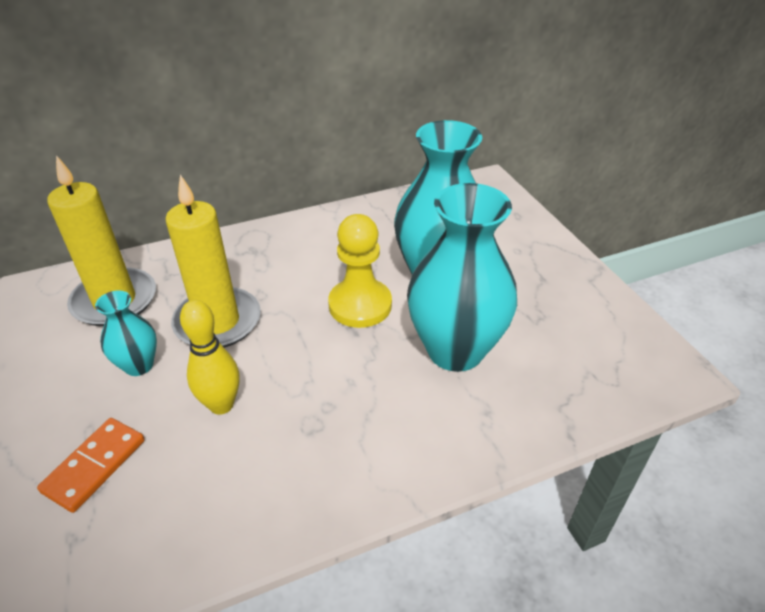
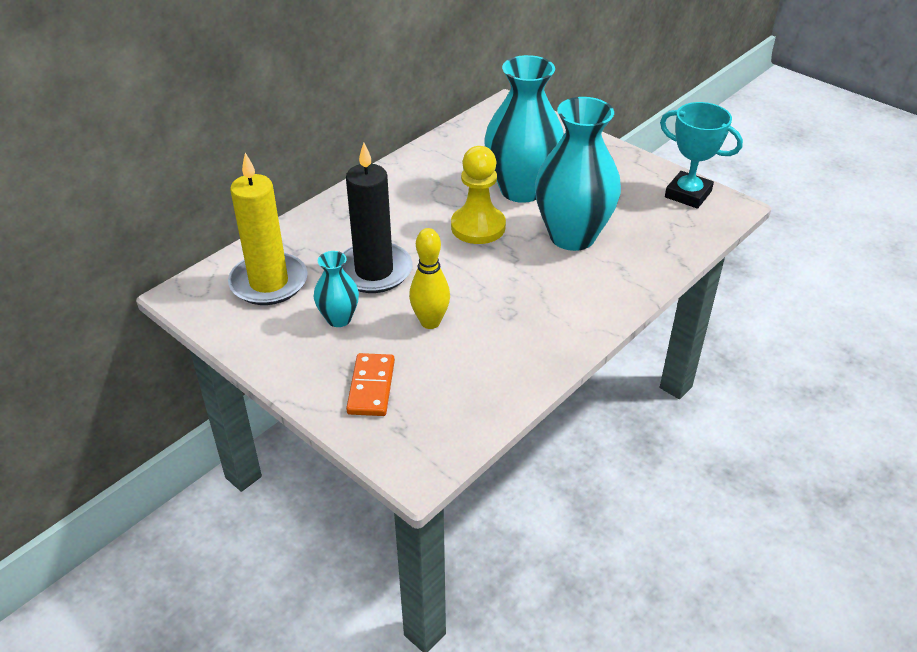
camera: 25 degrees left, 0 degrees up
yellow candle [165,175,261,348] -> black candle [342,142,413,293]
none -> turquoise trophy [660,102,743,209]

